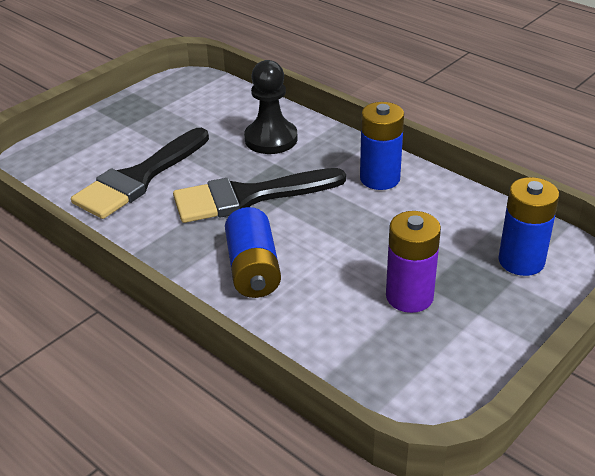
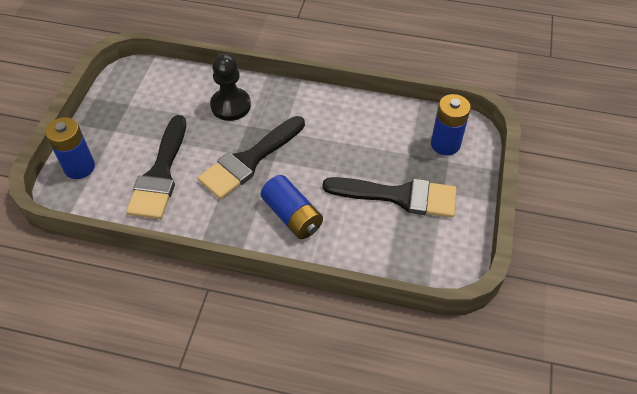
camera: 30 degrees left, 15 degrees up
blue battery [360,102,404,190] -> blue battery moved to [45,117,95,179]
purple battery [386,211,441,313] -> black brush [323,177,456,218]

